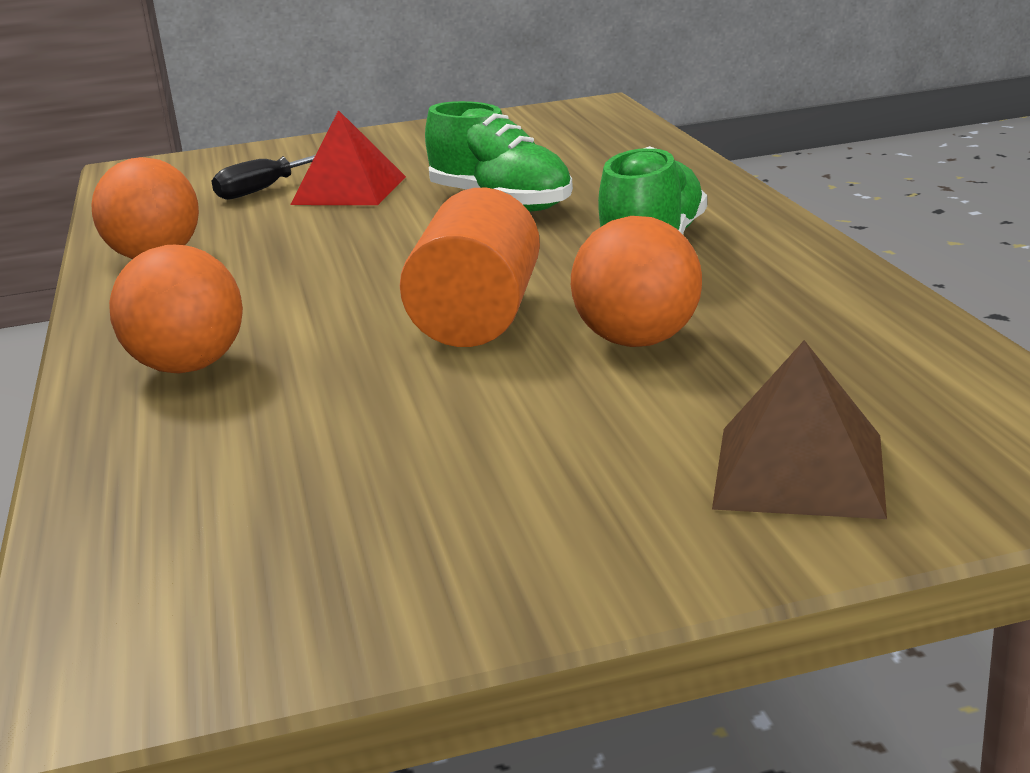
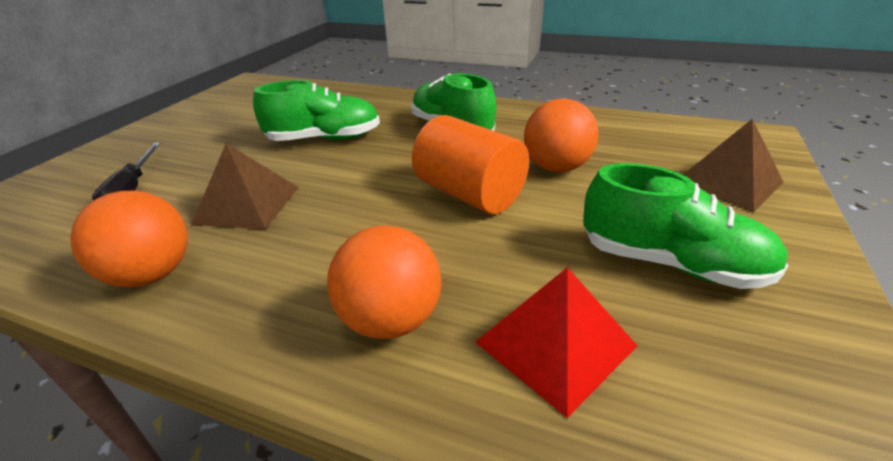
camera: 55 degrees left, 10 degrees up
red pyramid [290,110,406,205] -> red pyramid moved to [475,267,637,418]
none -> brown pyramid [191,143,298,229]
none -> green shoe [583,163,788,289]

